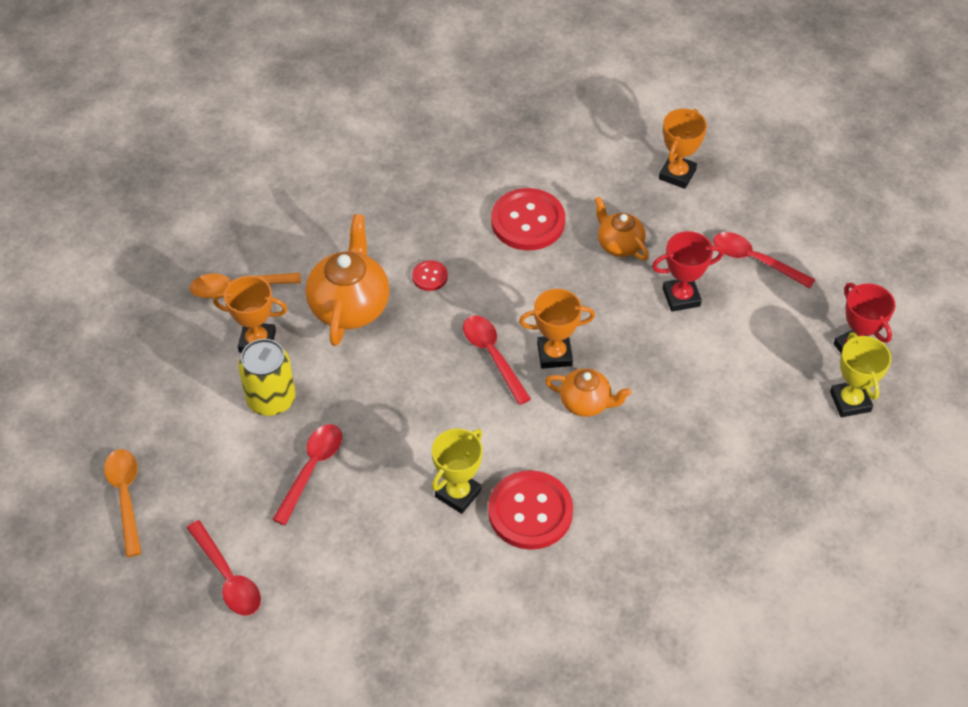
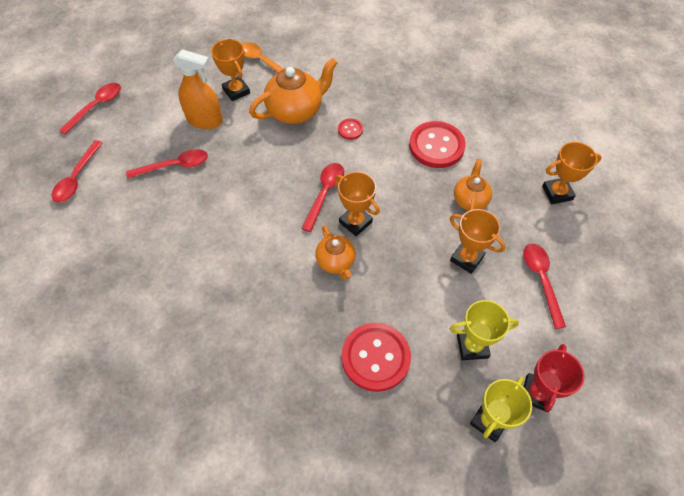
camera: 50 degrees right, 5 degrees up
orange spoon [104,449,142,557] -> red spoon [59,83,121,134]
yellow can [238,339,296,416] -> orange spray bottle [173,49,223,129]
yellow trophy [432,428,483,514] -> yellow trophy moved to [450,300,519,360]
red button [488,470,573,550] -> red button moved to [342,323,411,392]
red trophy [652,231,724,312] -> orange trophy [450,209,506,274]

